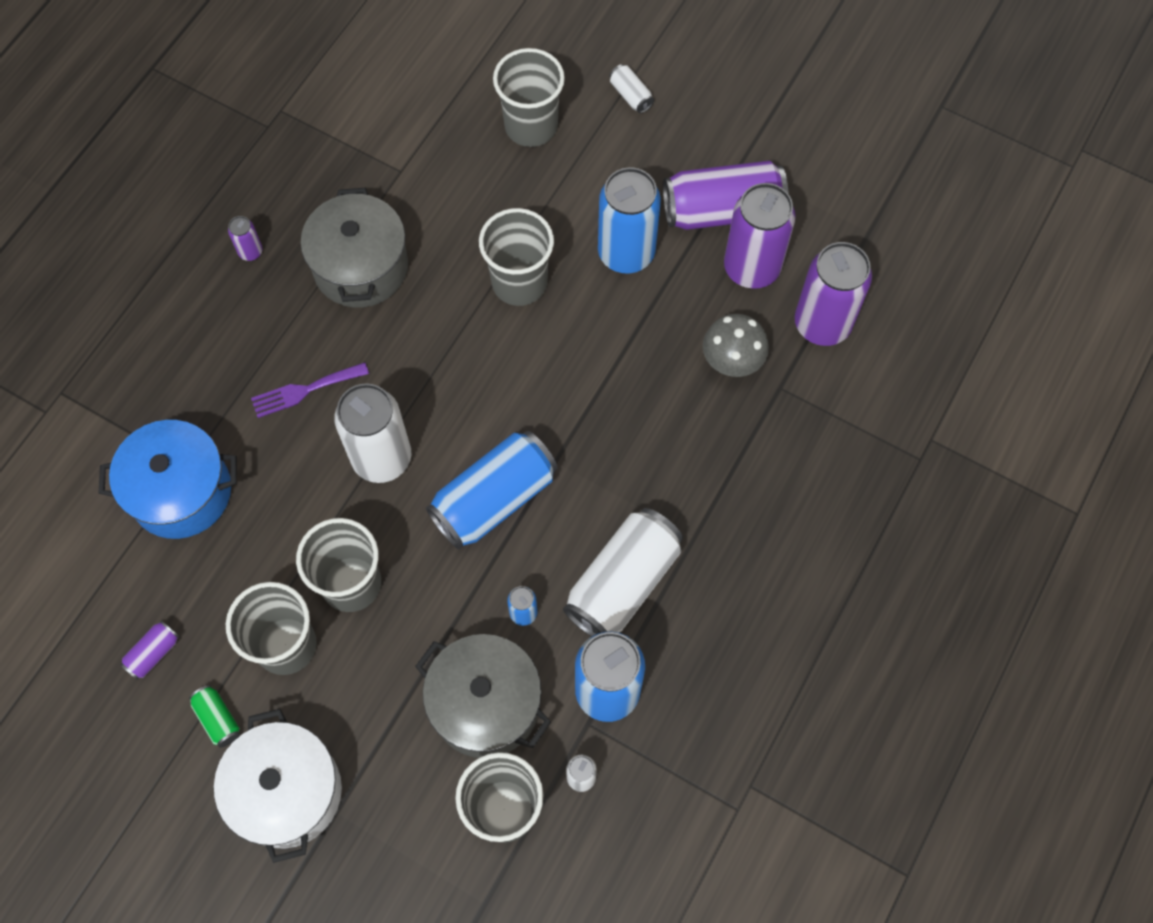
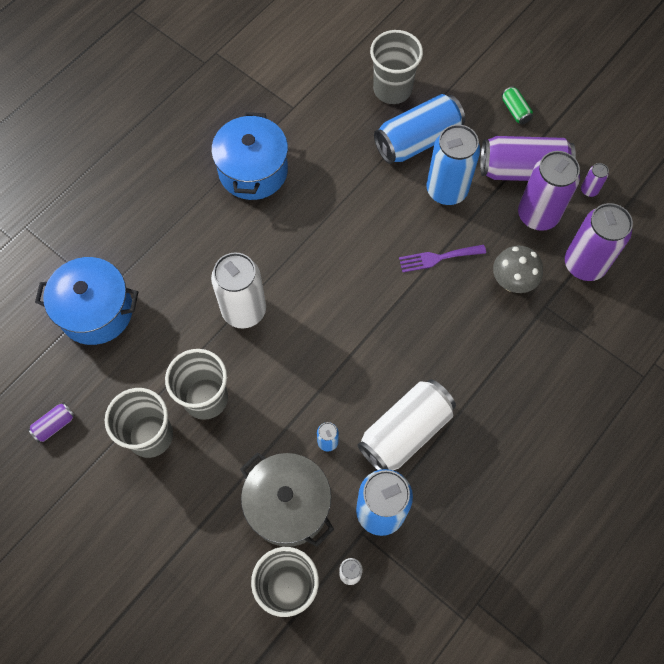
camera: 10 degrees right, 0 degrees up
green can [189,685,239,748] -> green can moved to [502,86,533,124]
white pot [214,709,342,863] -> none
purple can [228,216,262,261] -> purple can moved to [581,163,609,197]
purple fork [251,362,369,418] -> purple fork moved to [399,245,486,272]
grey pot [301,188,408,308] -> blue pot [211,112,288,200]
blue can [426,431,558,549] -> blue can moved to [374,94,465,164]
grey cup [479,208,554,306] -> none
white can [609,64,654,113] -> none

